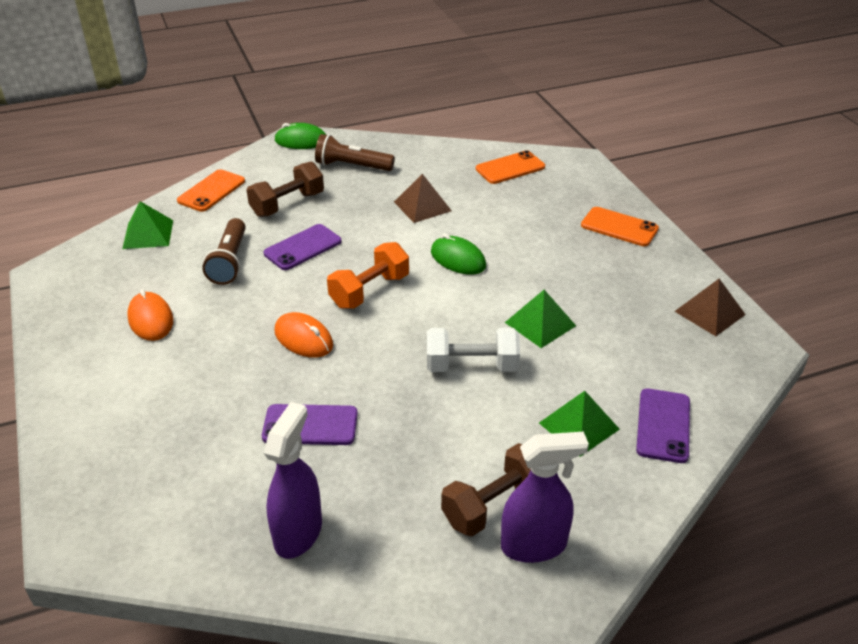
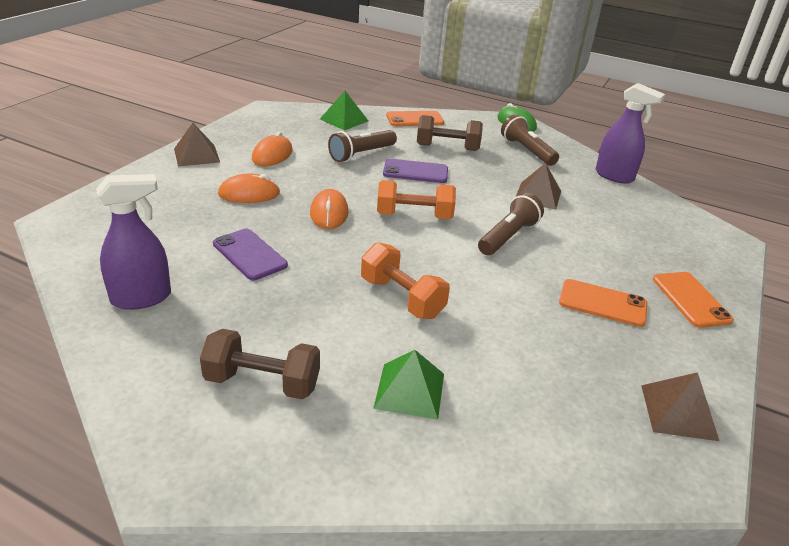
camera: 45 degrees right, 5 degrees down
white dumbbell [427,328,520,372] -> orange dumbbell [361,242,450,319]
green mouse [431,234,486,275] -> brown flashlight [478,193,544,255]
orange phone [476,150,545,184] -> orange phone moved to [559,279,647,327]
purple spray bottle [501,432,589,563] -> purple spray bottle moved to [596,83,665,184]
green pyramid [505,290,576,348] -> none
purple phone [636,388,690,463] -> none
none -> brown pyramid [174,123,220,167]
none -> orange mouse [218,174,280,203]

